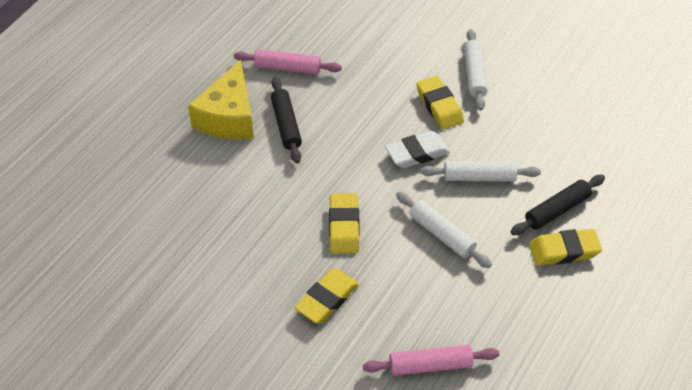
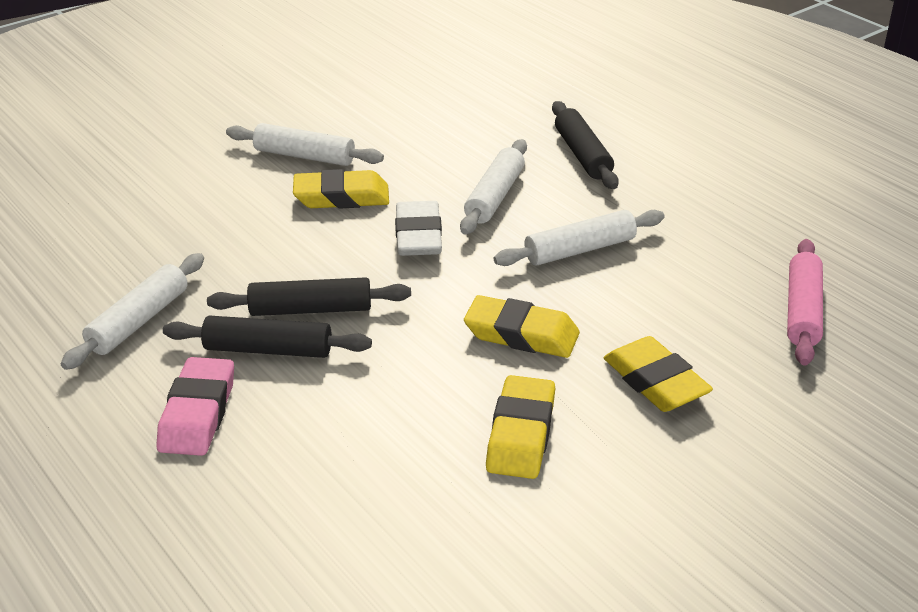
camera: 70 degrees left, 15 degrees down
yellow cheese [188,60,254,139] -> pink eraser [156,357,234,456]
pink rolling pin [234,49,342,74] -> white rolling pin [61,253,204,370]
yellow eraser [529,229,602,266] -> yellow eraser moved to [486,375,555,479]
none -> black rolling pin [207,277,411,316]

